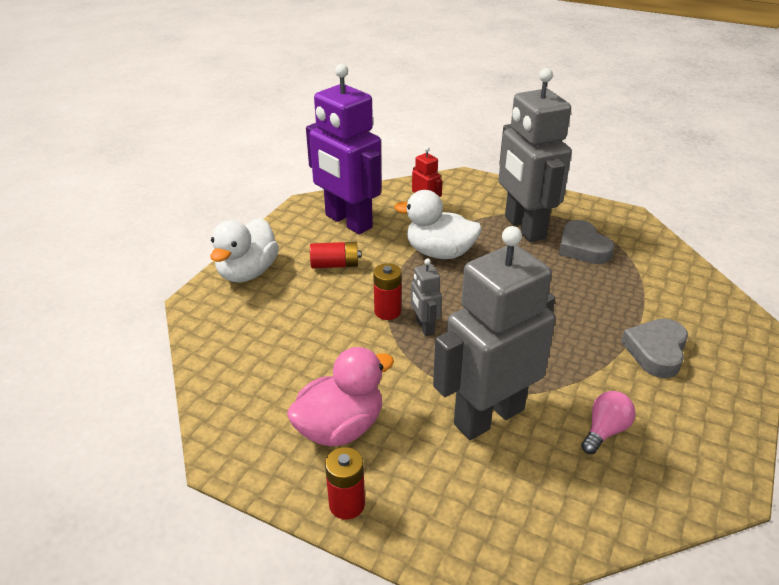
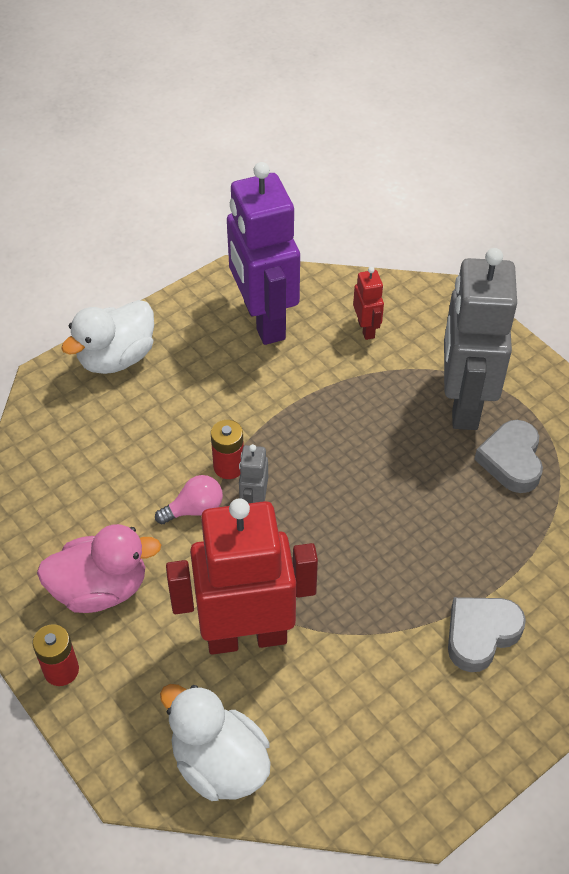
camera: 25 degrees right, 15 degrees up
red battery [310,242,361,268] -> none
white duck [394,190,482,259] -> white duck moved to [160,684,271,801]
grey robot [433,226,556,440] -> red robot [166,498,318,655]
pink light bulb [581,391,636,454] -> pink light bulb moved to [155,475,223,524]

